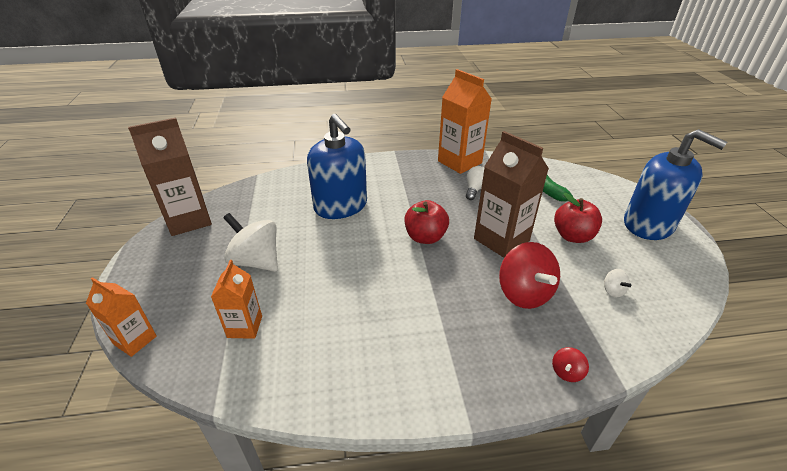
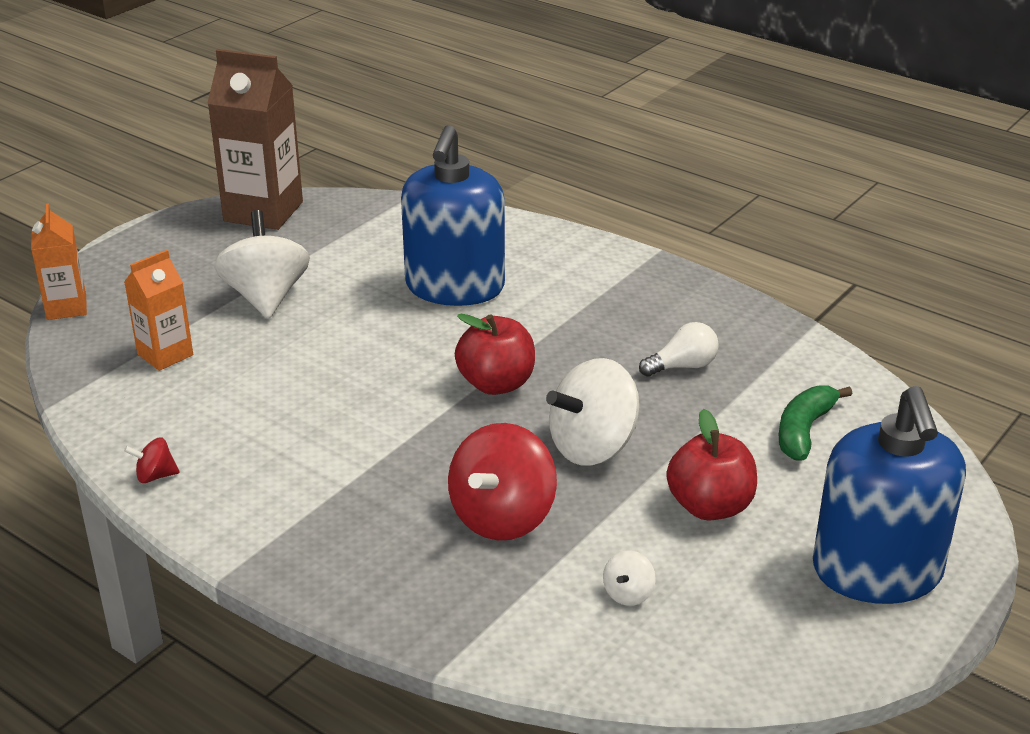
camera: 45 degrees right, 5 degrees down
orange carton [438,69,492,174] -> none
brown carton [474,131,549,258] -> white spinning top [546,358,639,466]
red spinning top [552,347,589,382] -> red spinning top moved to [124,438,180,483]

